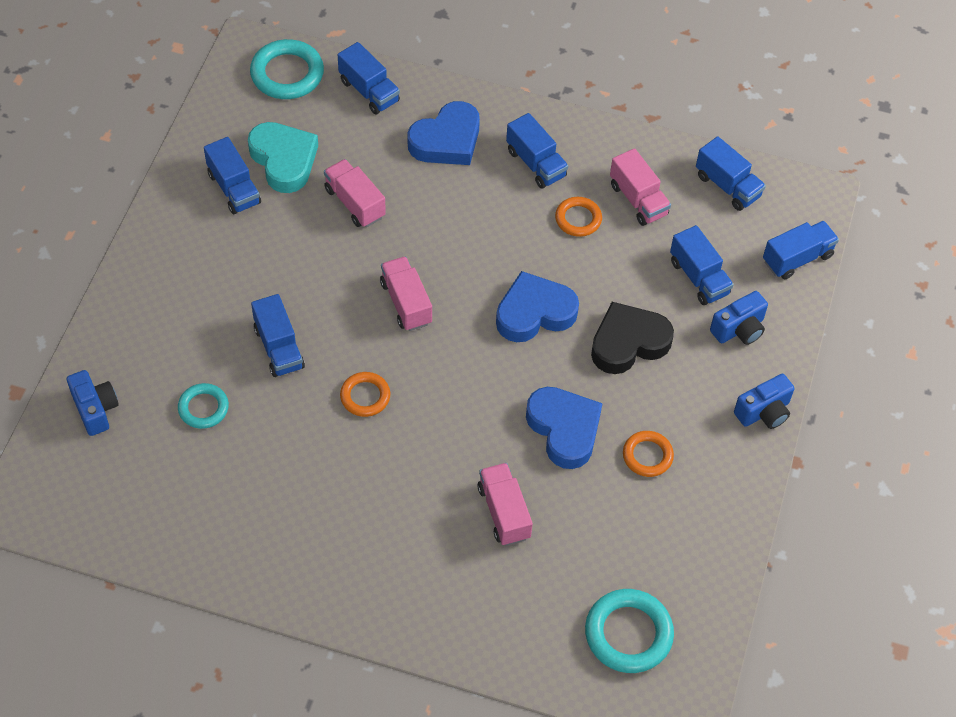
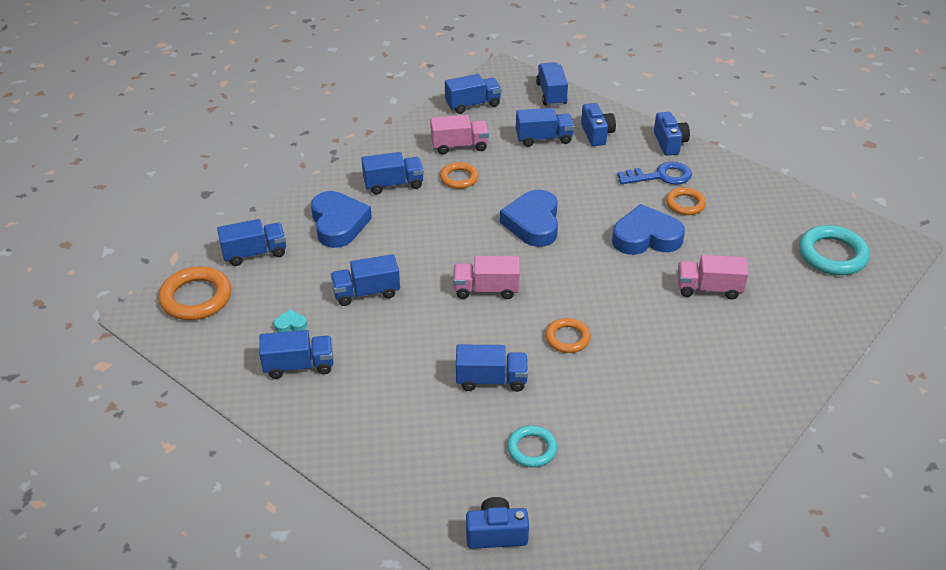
camera: 65 degrees left, 15 degrees down
turquoise heart [248,122,318,193] -> turquoise heart [274,309,307,332], size x0.42
turquoise ring [250,39,324,99] -> orange ring [159,266,231,320]
pink truck [324,159,386,227] -> blue truck [331,254,400,306]
black heart [591,302,674,374] -> none
none -> blue key [617,161,692,185]

